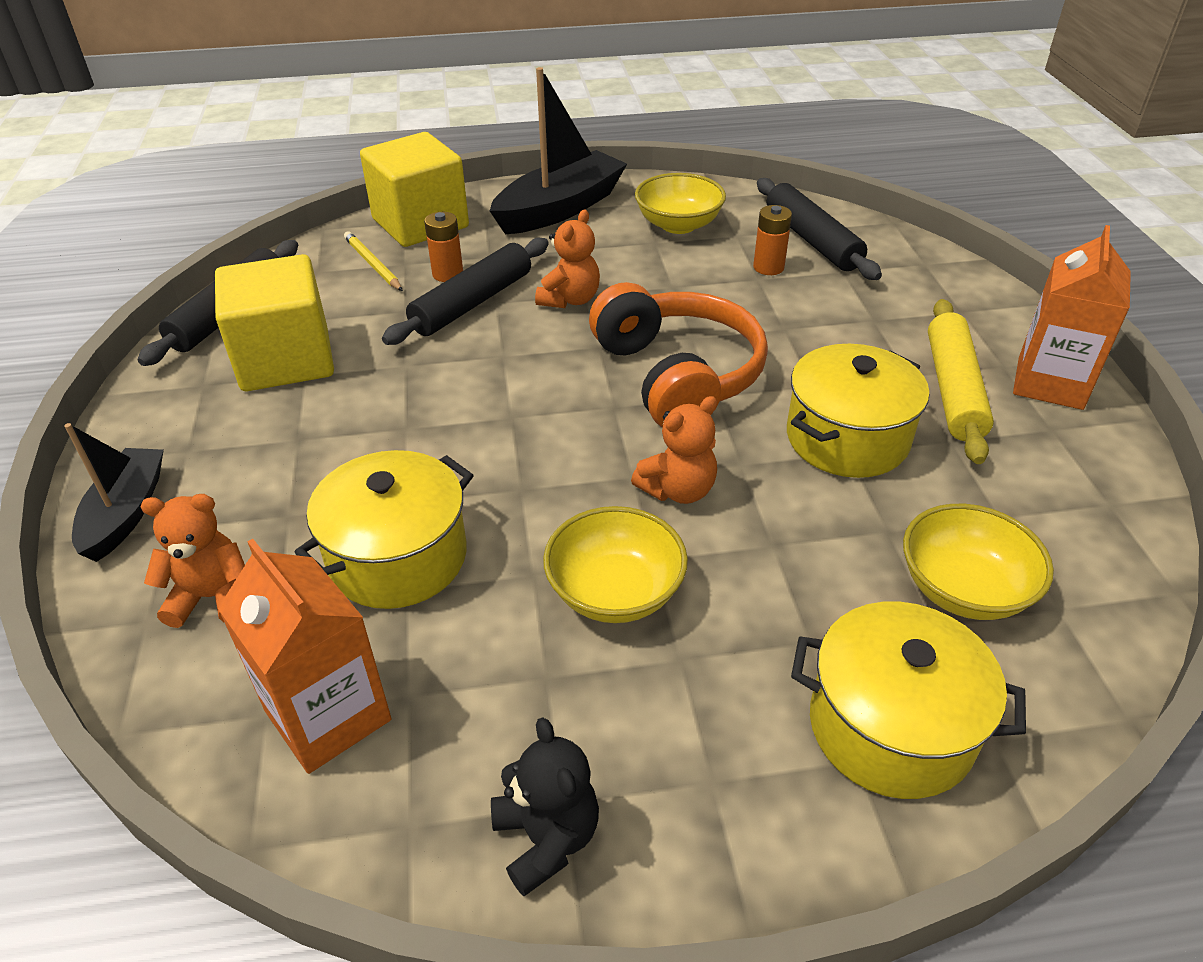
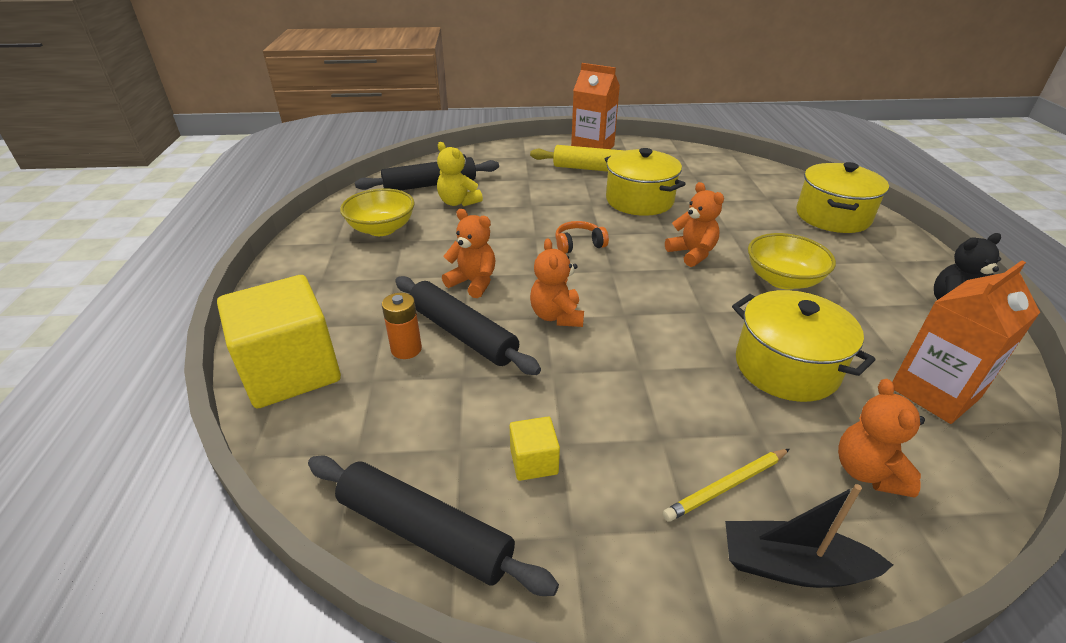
camera: 85 degrees left, 5 degrees down
yellow cube [215,254,334,391] -> yellow cube [510,417,560,481], size x0.43
yellow pencil [344,231,403,291] -> yellow pencil moved to [663,449,790,522]
black boat [490,67,627,234] -> none
orange headphones [589,282,768,428] -> orange headphones [555,221,609,254], size x0.43
orange battery [753,205,792,275] -> yellow teddy bear [437,142,483,206]
yellow bowl [903,504,1054,620] -> none
none -> orange teddy bear [530,238,584,327]

